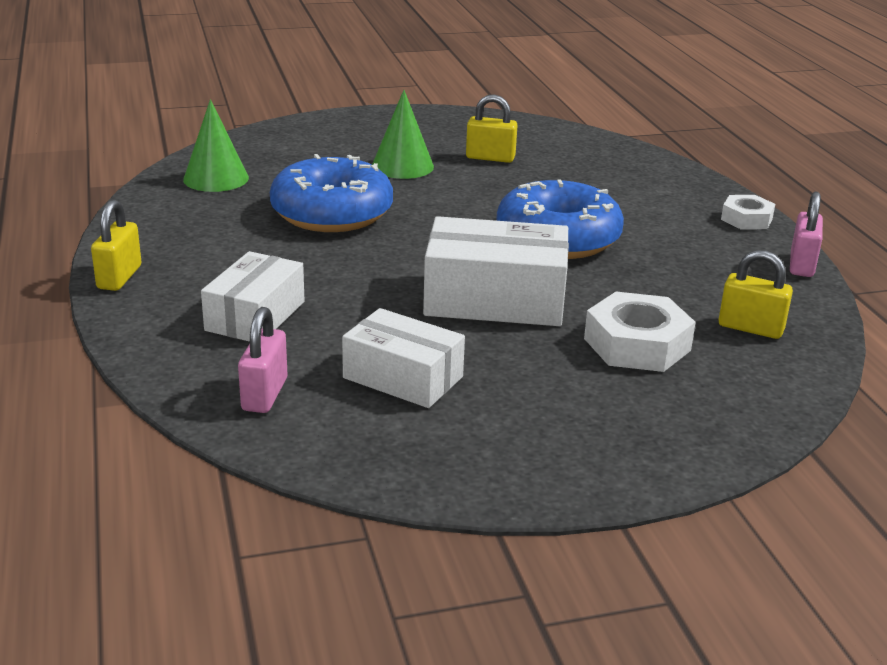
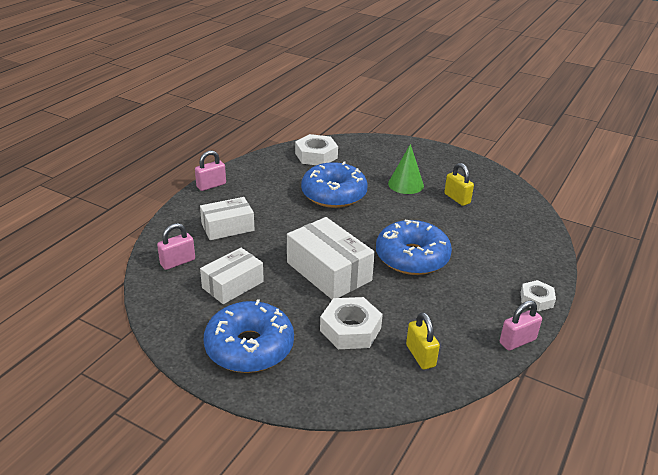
camera: 45 degrees right, 5 degrees up
yellow padlock [91,200,142,291] -> pink padlock [195,150,226,191]
green cone [183,99,249,192] -> white nut [295,134,338,165]
white box [342,308,465,408] -> white box turned 60 degrees clockwise [200,248,264,304]
none -> blue donut [204,299,294,373]

